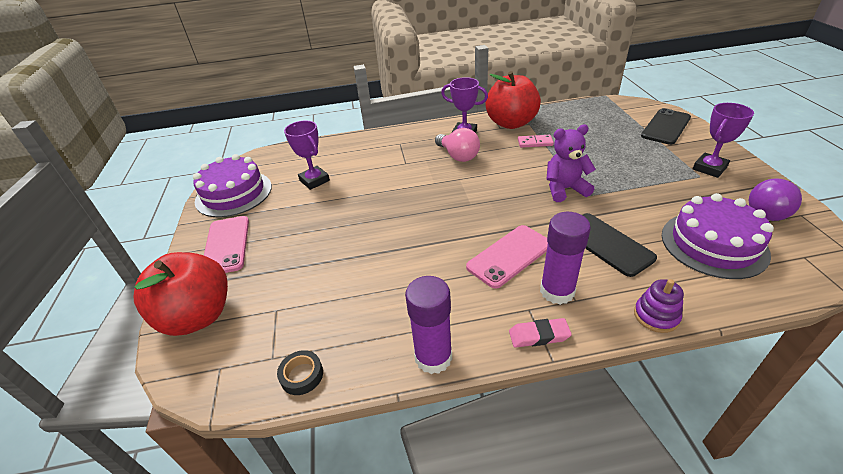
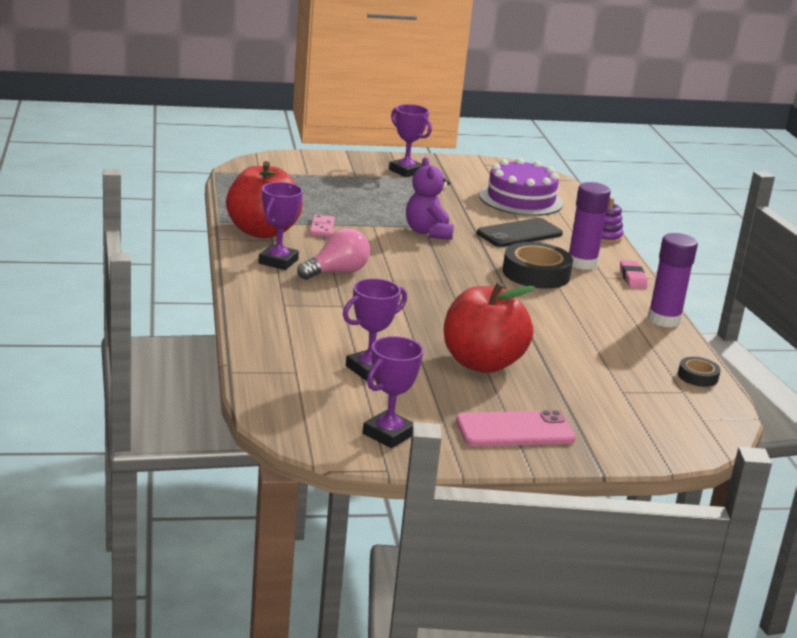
camera: 95 degrees left, 15 degrees down
red apple [133,252,228,336] -> red apple moved to [444,282,535,373]
purple cake [193,154,272,218] -> purple trophy [363,336,423,448]
pink phone [466,225,548,289] -> black tape [503,242,573,289]
black phone [641,108,691,145] -> none
purple light bulb [749,178,802,221] -> none

